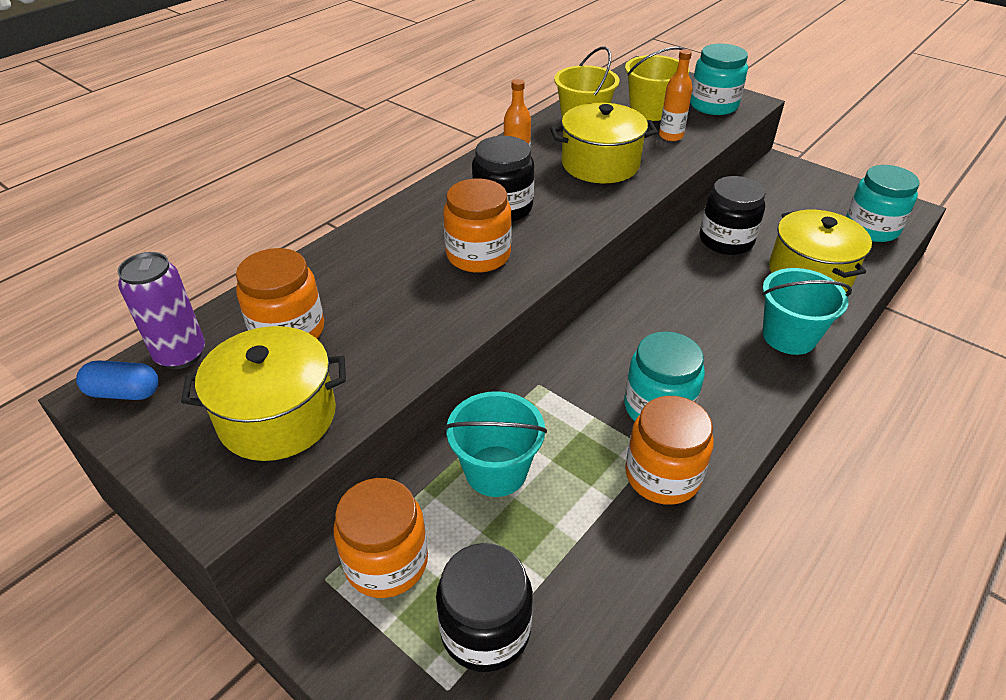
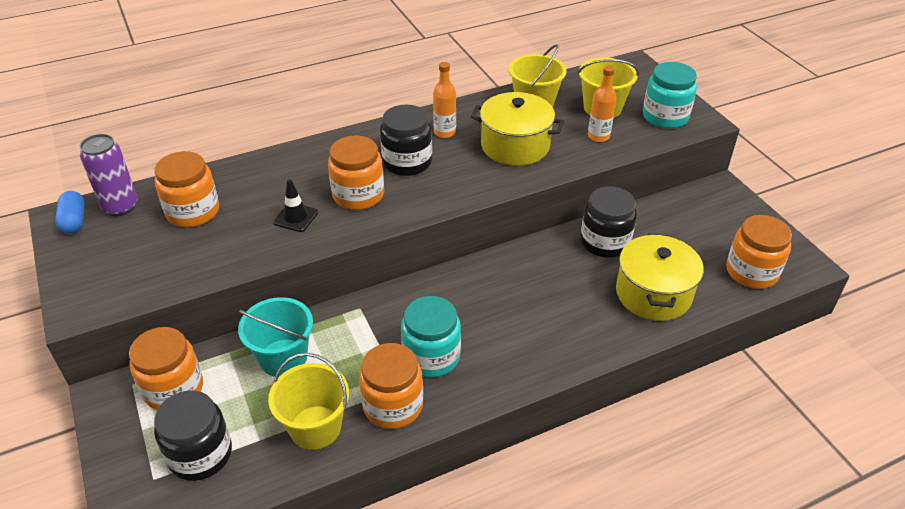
camera: 25 degrees right, 0 degrees up
blue capsule [76,361,159,400] -> blue capsule turned 45 degrees clockwise [55,191,85,234]
yellow pot [181,326,346,461] -> none
turquoise bucket [762,268,852,355] -> none
turquoise jar [846,165,920,242] -> orange jar [726,215,792,289]
none -> yellow bucket [268,353,349,450]
none -> black traffic cone [273,179,318,232]

